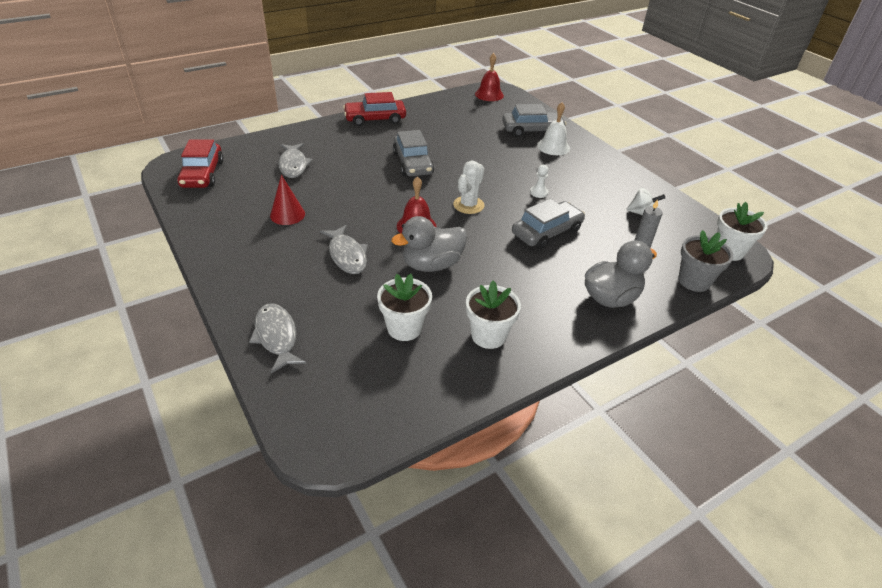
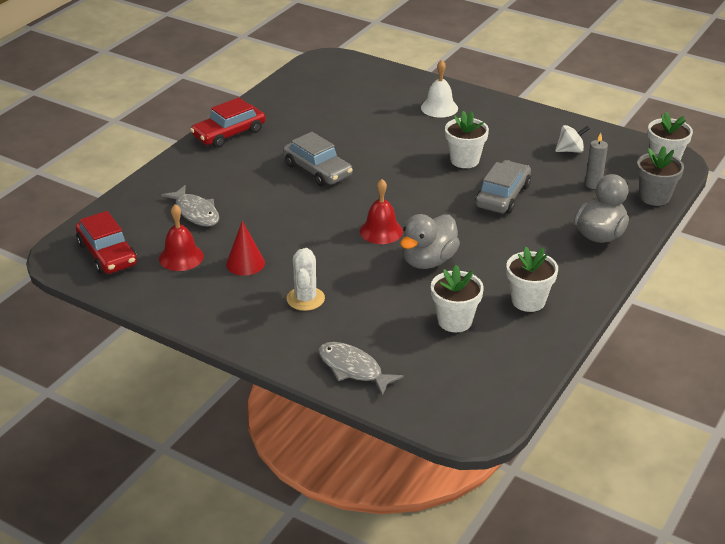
camera: 25 degrees left, 5 degrees down
grey fish [320,225,368,274] -> none
white cactus [453,161,484,214] -> white cactus moved to [286,248,325,311]
red bell [475,53,504,101] -> red bell moved to [159,204,204,271]
grey car [502,104,567,137] -> none
white pawn [530,165,549,198] -> white flower pot [445,111,489,168]

